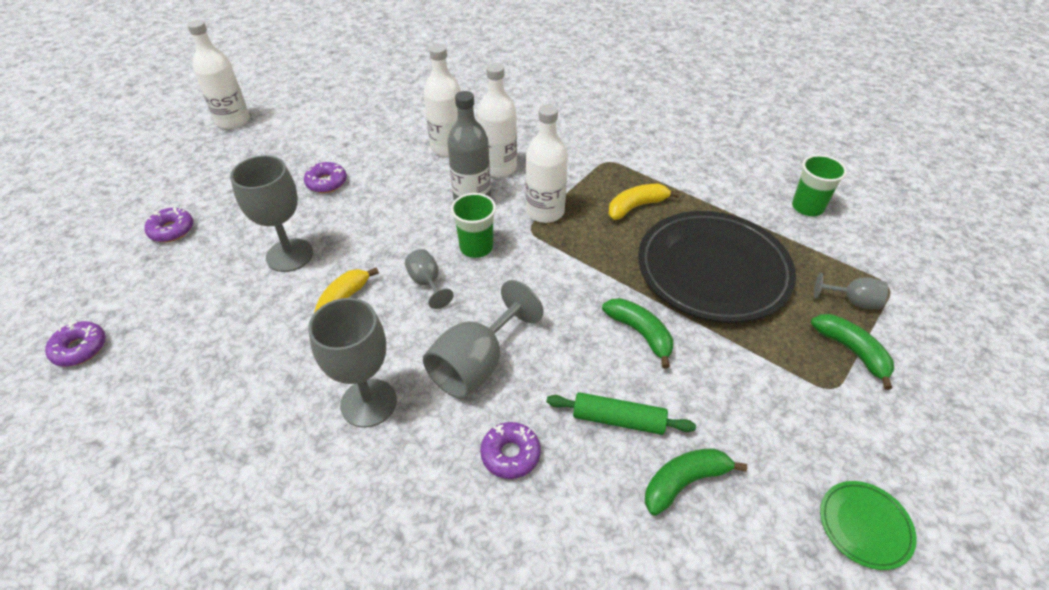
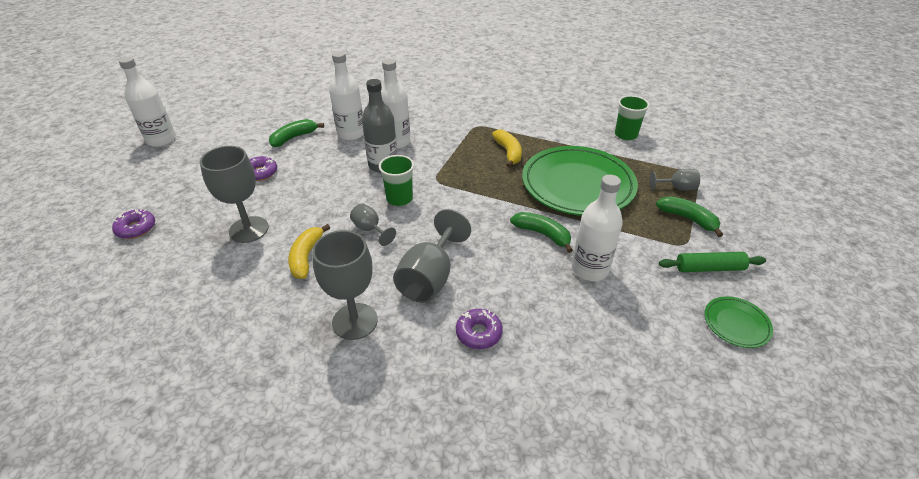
camera: 15 degrees left, 5 degrees down
purple donut [45,321,106,367] -> none
white bottle [526,105,568,223] -> white bottle moved to [572,175,623,281]
green rolling pin [546,392,696,435] -> green rolling pin moved to [659,252,766,272]
yellow banana [608,183,680,220] -> yellow banana turned 120 degrees clockwise [492,130,522,168]
black plate [638,211,796,323] -> green plate [522,146,638,216]
green banana [645,448,747,516] -> green banana moved to [269,119,324,147]

